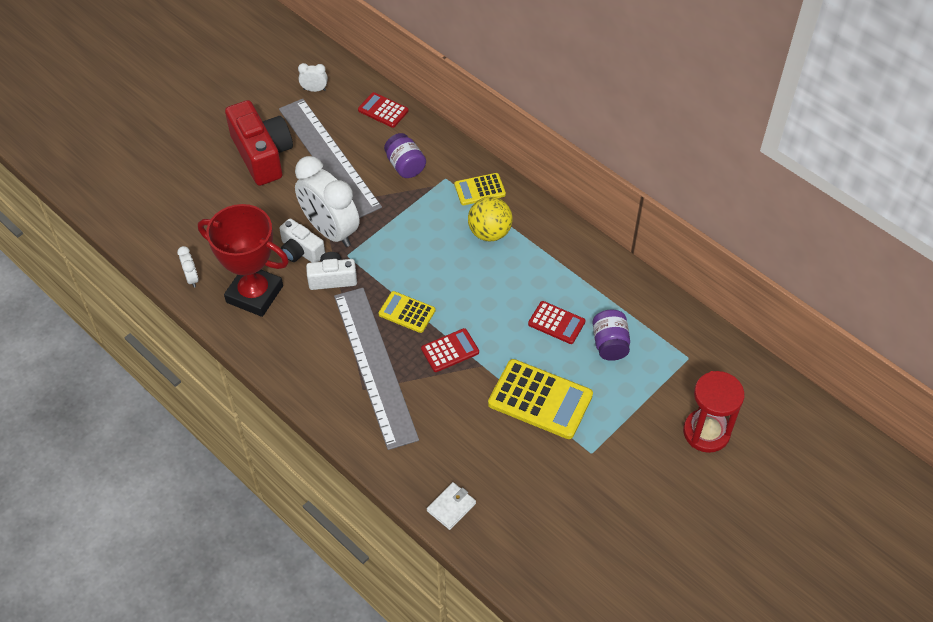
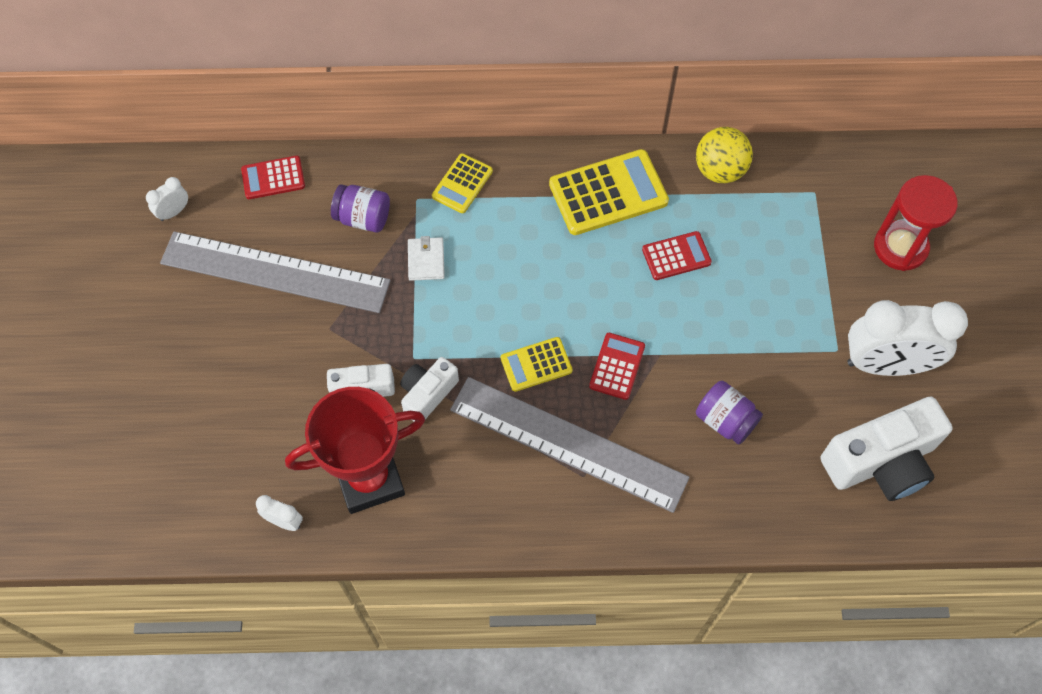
camera: 45 degrees left, 10 degrees up
red camera [225,100,293,186] -> none
white clock [295,156,359,247] -> white clock moved to [847,300,968,376]
white wallet [427,482,476,530] -> white wallet moved to [408,236,445,281]
yellow ball [468,197,513,241] -> yellow ball moved to [696,127,753,183]
yellow calculator [488,359,593,439] -> yellow calculator moved to [549,149,669,235]
purple jar [592,310,630,361] -> purple jar moved to [696,381,763,445]
none -> white camera [820,397,953,501]

